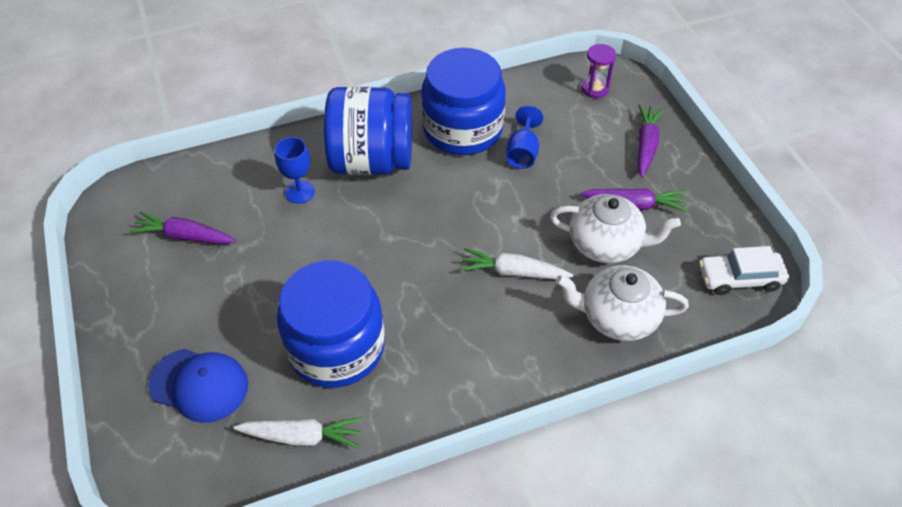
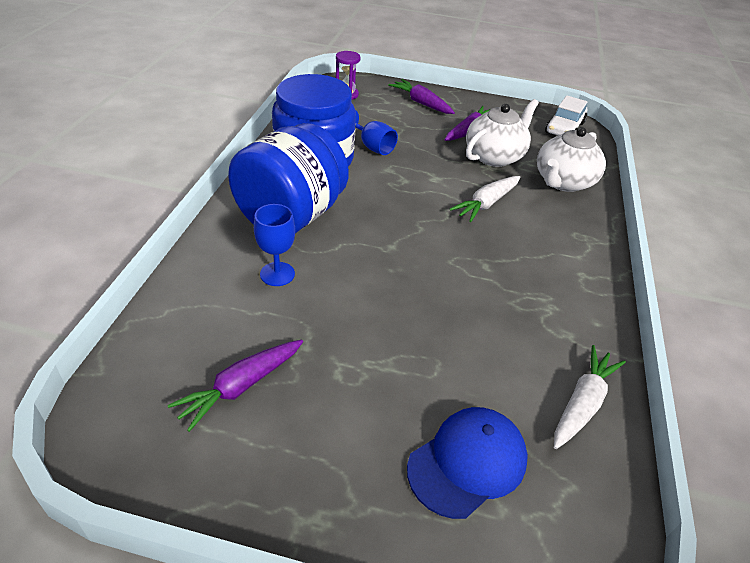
camera: 60 degrees left, 10 degrees down
blue jar [277,260,385,388] -> none

